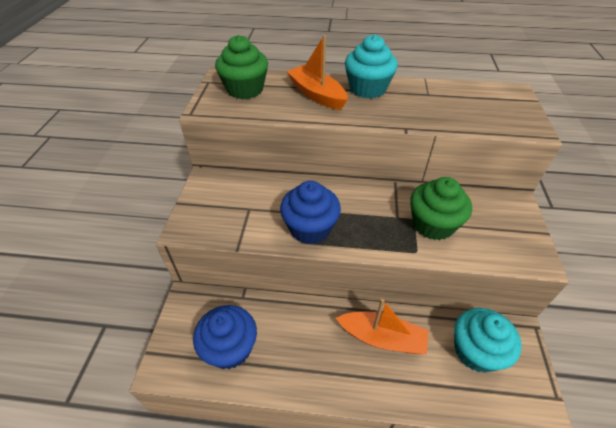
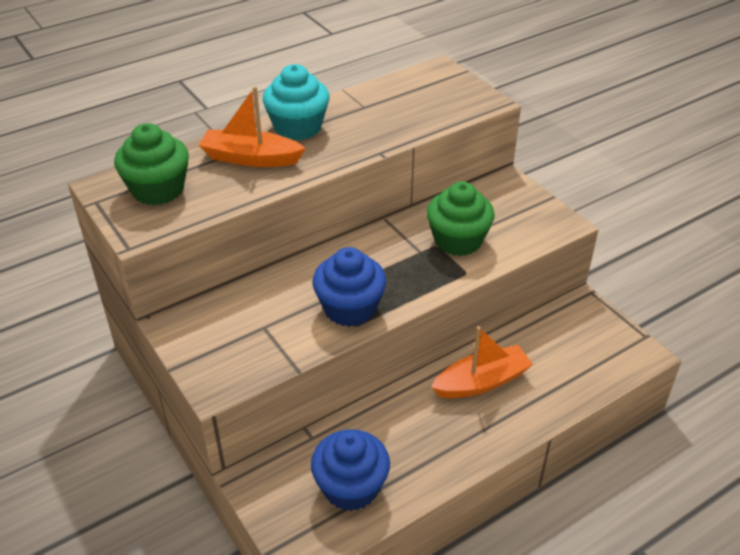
camera: 40 degrees left, 5 degrees down
turquoise cupcake [454,308,522,373] -> none

